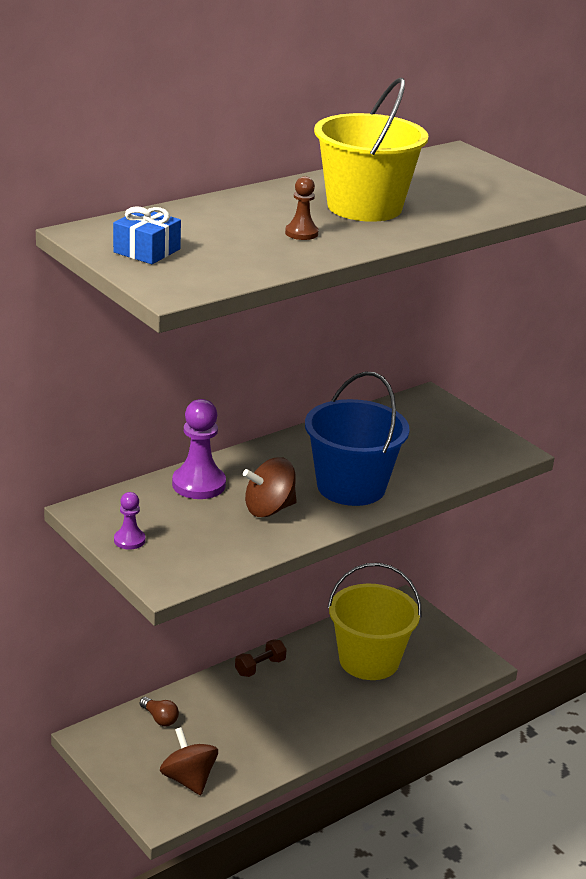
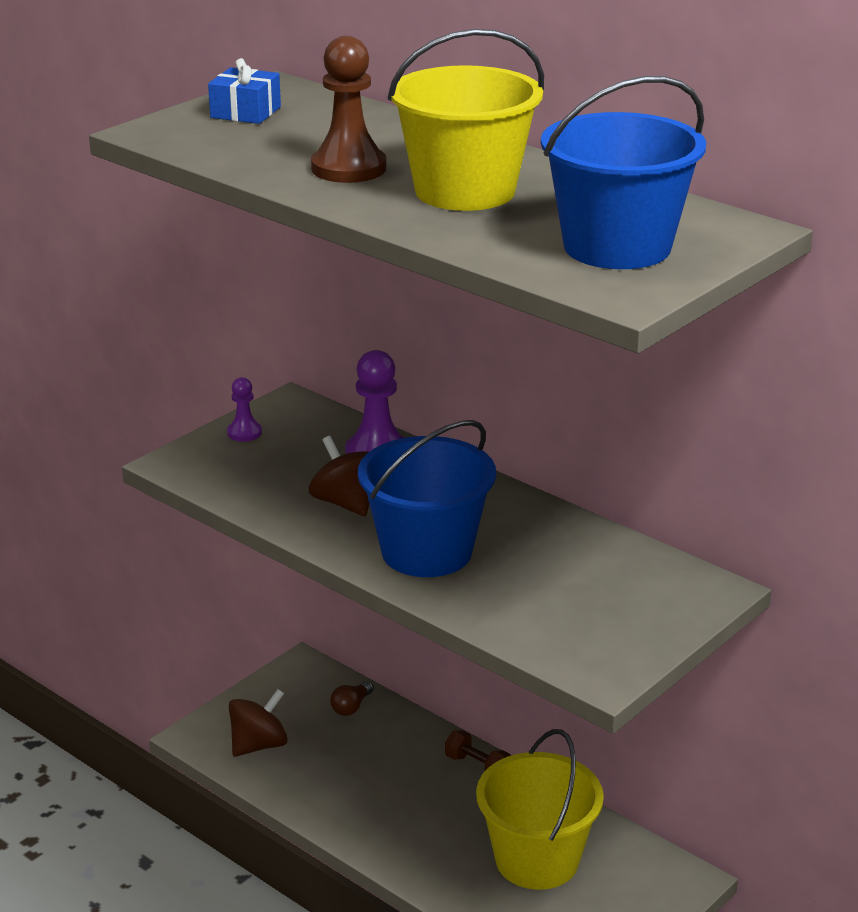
camera: 80 degrees right, 0 degrees up
brown pawn [285,176,319,240] -> brown pawn [311,36,387,183], size x1.82
none -> blue bucket [541,76,706,269]

